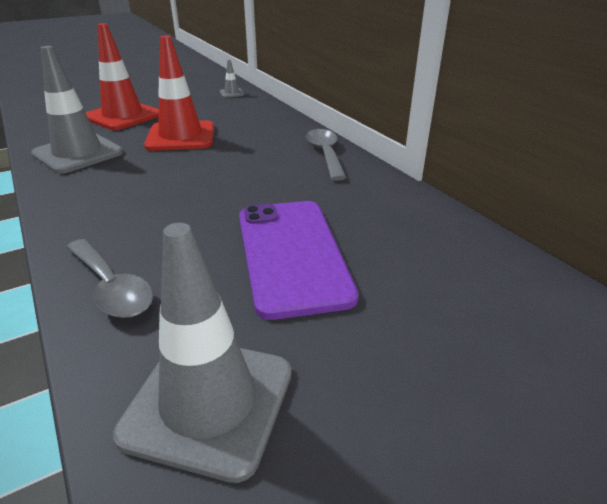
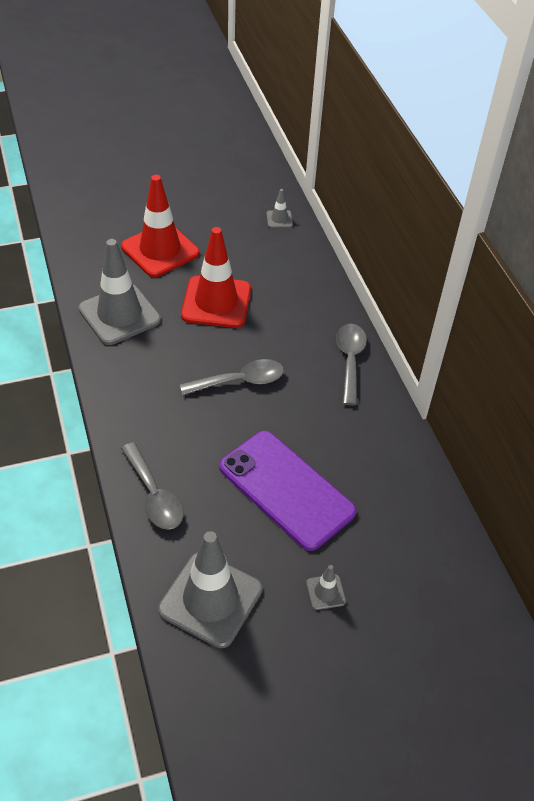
camera: 10 degrees right, 15 degrees up
purple phone [239,201,359,320] -> purple phone turned 45 degrees counterclockwise [219,431,356,551]
none -> grey spoon [180,359,284,395]
none -> grey traffic cone [306,565,346,610]

